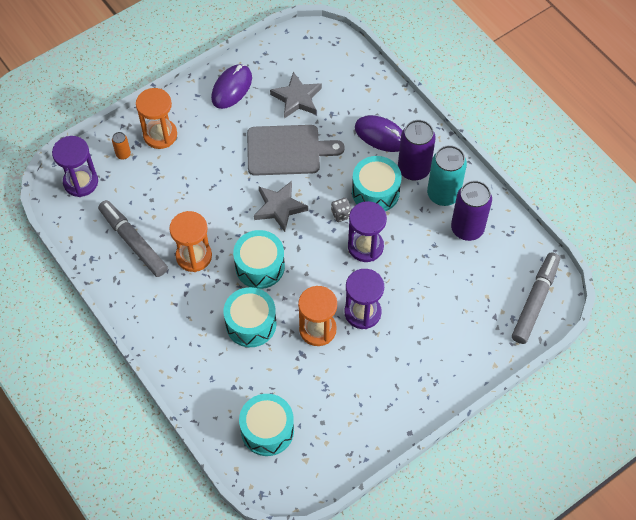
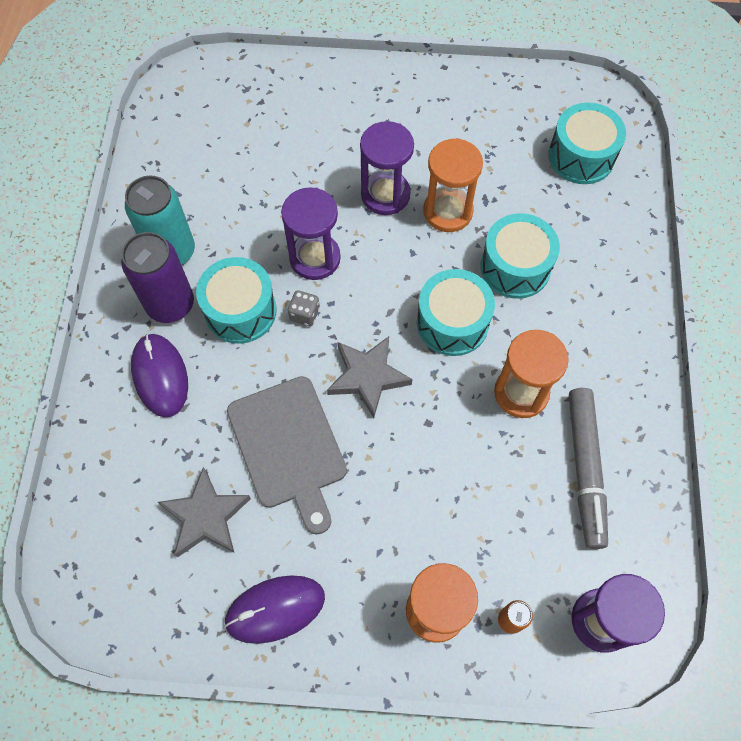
camera: 140 degrees left, 5 degrees up
grey cutting board [247,125,345,176] -> grey cutting board turned 150 degrees counterclockwise [227,376,347,535]
purple can [451,180,492,241] -> none
grey marker [512,252,560,344] -> none

